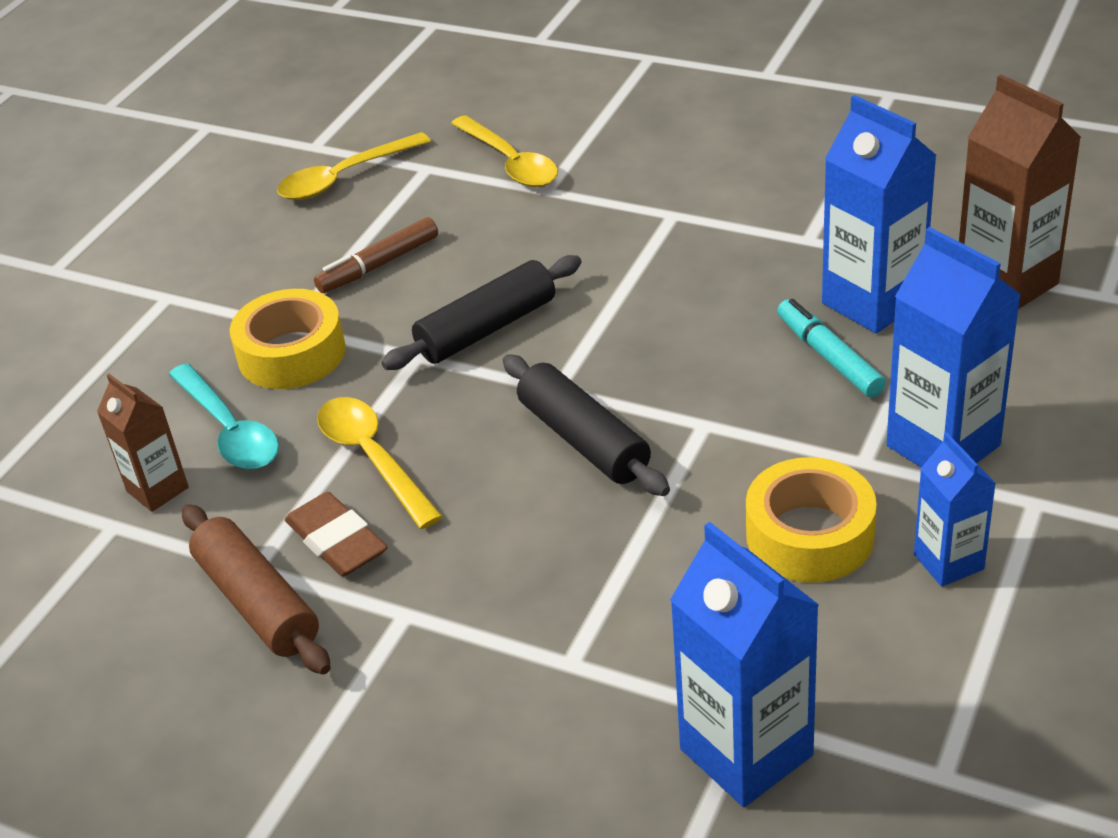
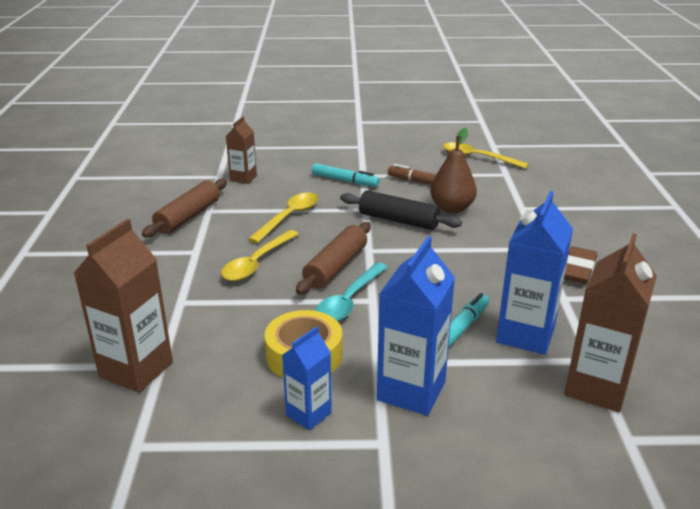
camera: 60 degrees right, 10 degrees down
turquoise spoon [168,363,279,469] -> turquoise spoon moved to [315,263,387,321]
yellow tape [229,289,346,389] -> turquoise marker [312,163,380,187]
brown eraser [285,492,388,577] -> brown eraser moved to [564,246,597,284]
yellow spoon [451,115,558,187] -> yellow spoon moved to [221,230,298,281]
black rolling pin [503,354,670,496] -> brown rolling pin [296,222,371,295]
blue carton [670,522,819,807] -> brown carton [73,219,173,393]
none -> brown pear [430,128,477,213]

